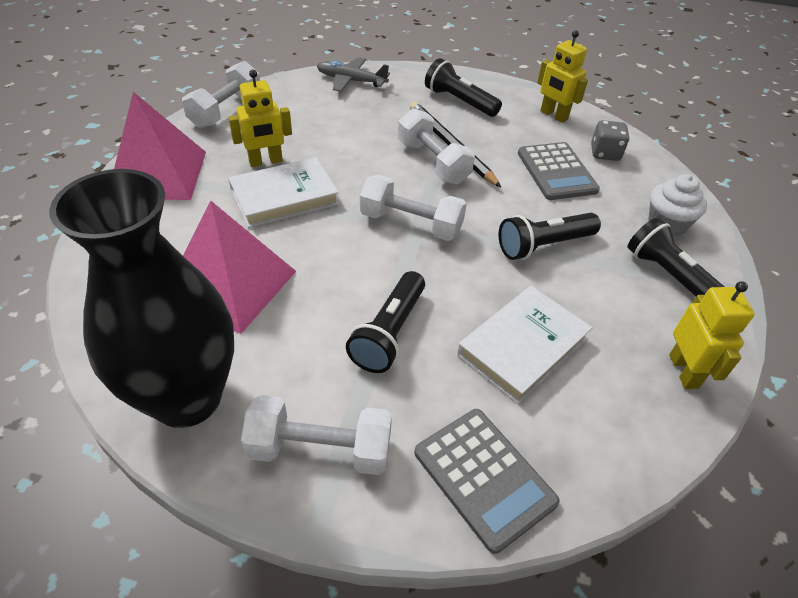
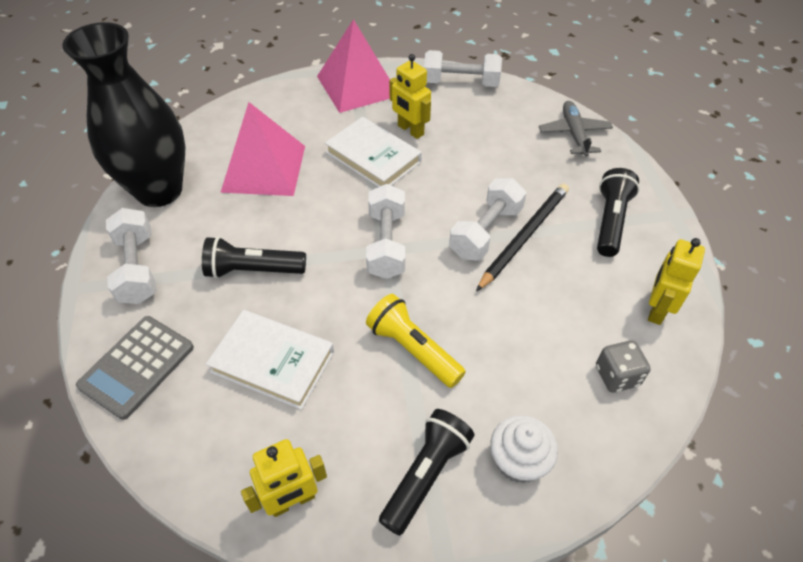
camera: 70 degrees right, 5 degrees up
black flashlight [499,213,601,260] -> yellow flashlight [366,294,466,388]
grey calculator [518,142,600,200] -> none

